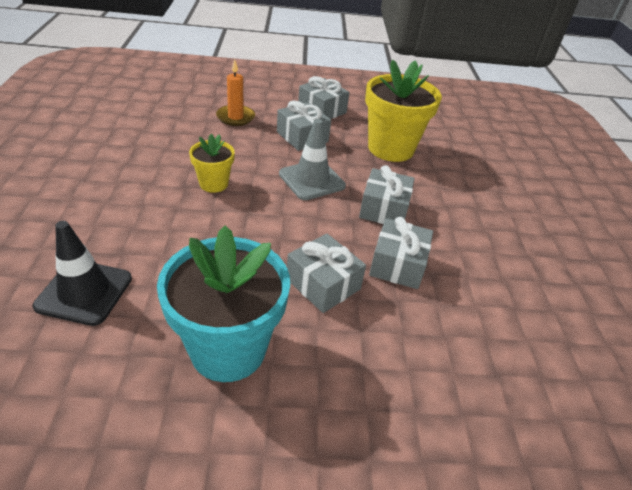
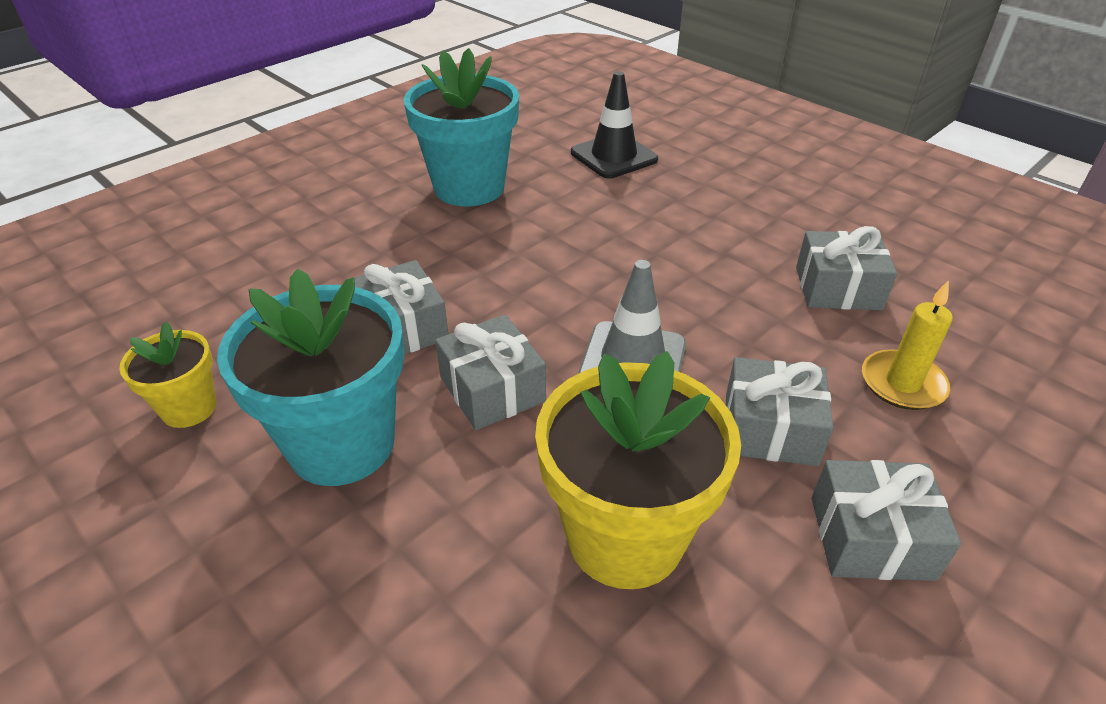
camera: 140 degrees right, 0 degrees up
yellow flower pot [189,134,235,193] -> yellow flower pot moved to [119,322,216,428]
orange candle [216,59,255,126] -> yellow candle [862,280,953,410]
grey gift [287,233,366,313] -> grey gift moved to [796,226,897,310]
none -> turquoise flower pot [217,268,404,486]

